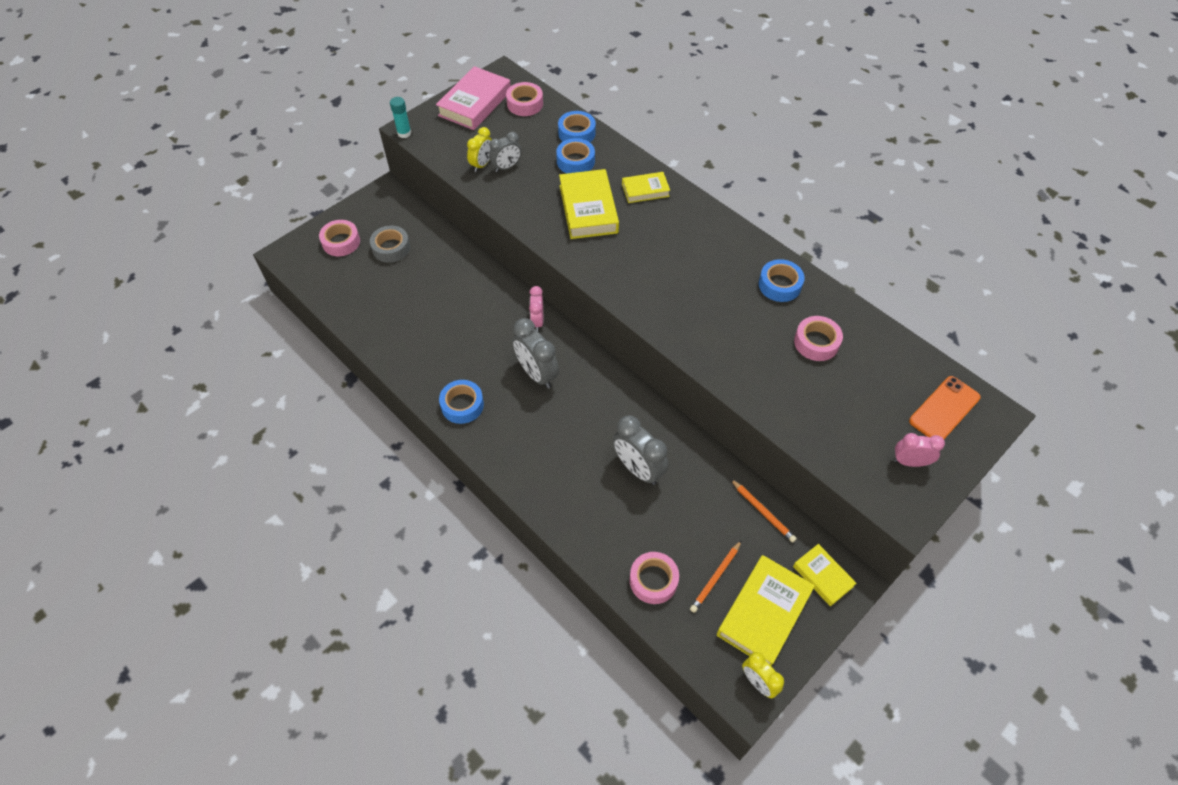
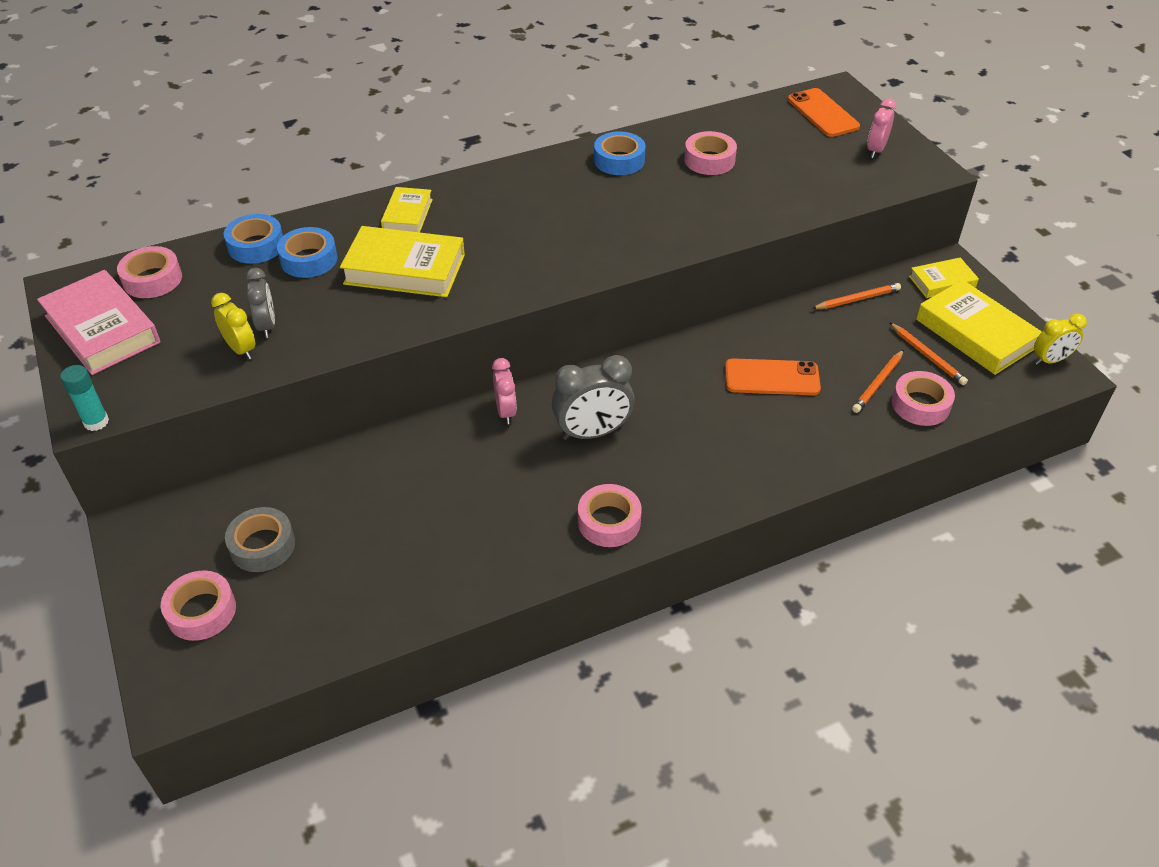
camera: 70 degrees left, 10 degrees down
blue tape [439,380,484,424] -> pink tape [578,484,642,547]
pink clock [529,286,543,331] -> pink clock turned 120 degrees counterclockwise [492,358,517,424]
grey clock [613,415,669,485] -> orange phone [725,358,821,395]
none -> orange pencil [852,350,904,413]

